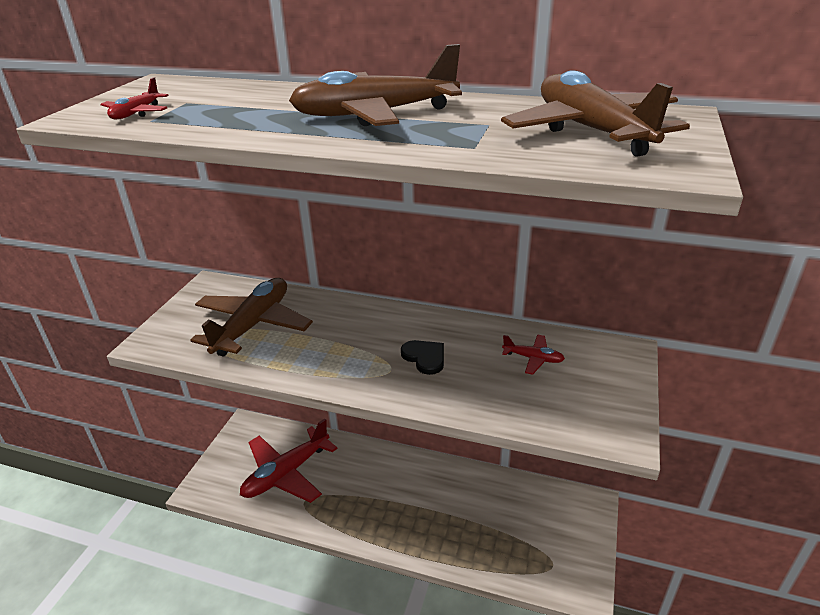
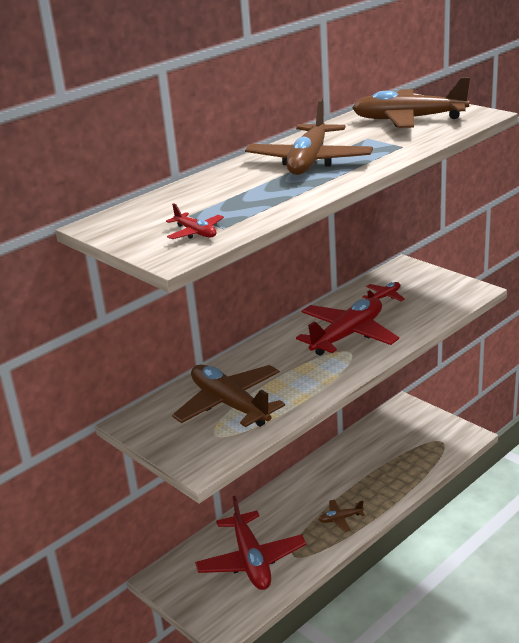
camera: 60 degrees left, 5 degrees down
black heart [401,340,444,375] -> red plane [296,298,399,356]
none -> brown plane [319,500,365,532]

